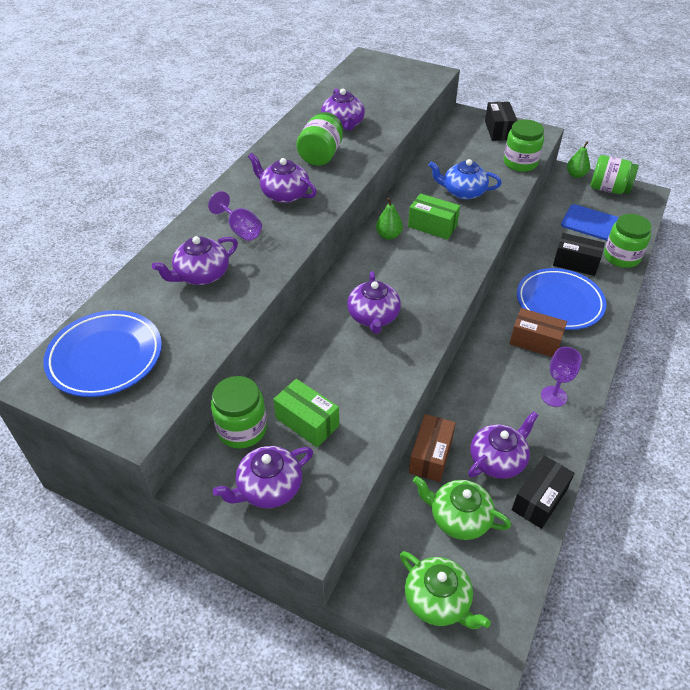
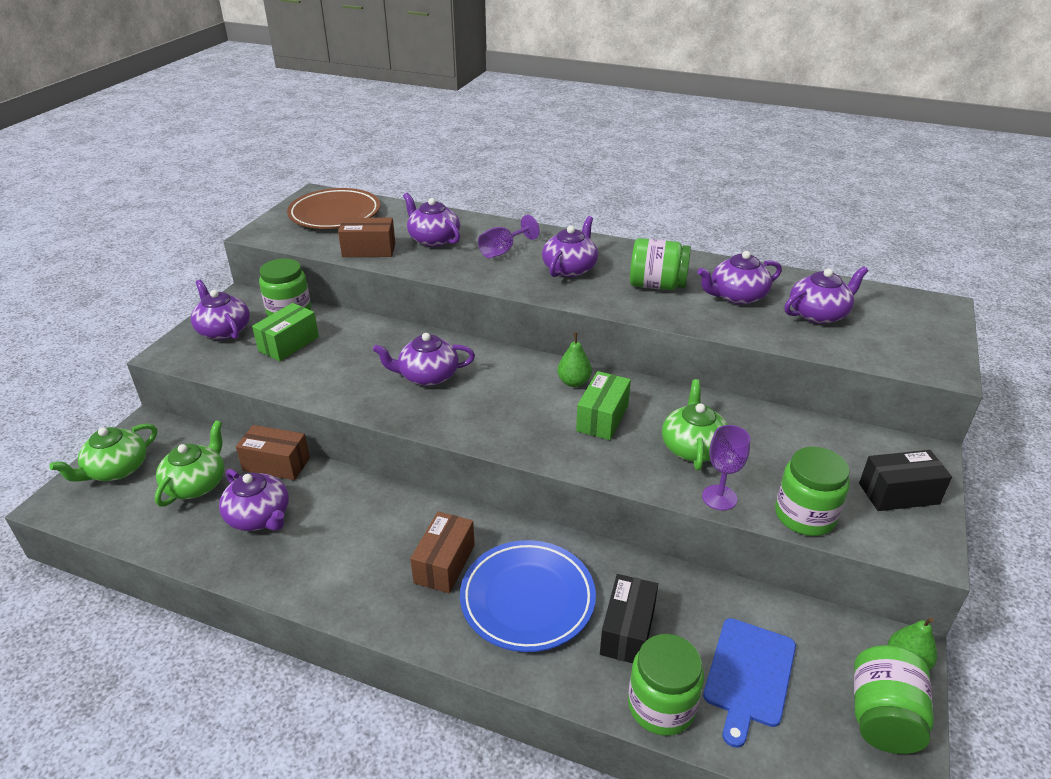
camera: 85 degrees right, 10 degrees down
blue plate [43,310,162,397] -> brown plate [287,188,380,229]
blue teapot [429,159,502,200] -> green teapot [662,379,728,470]
black box [512,455,575,529] -> none
purple goblet [541,347,582,407] -> purple goblet moved to [702,425,750,510]
none -> brown box [338,218,395,257]
none -> purple teapot [784,266,868,324]

